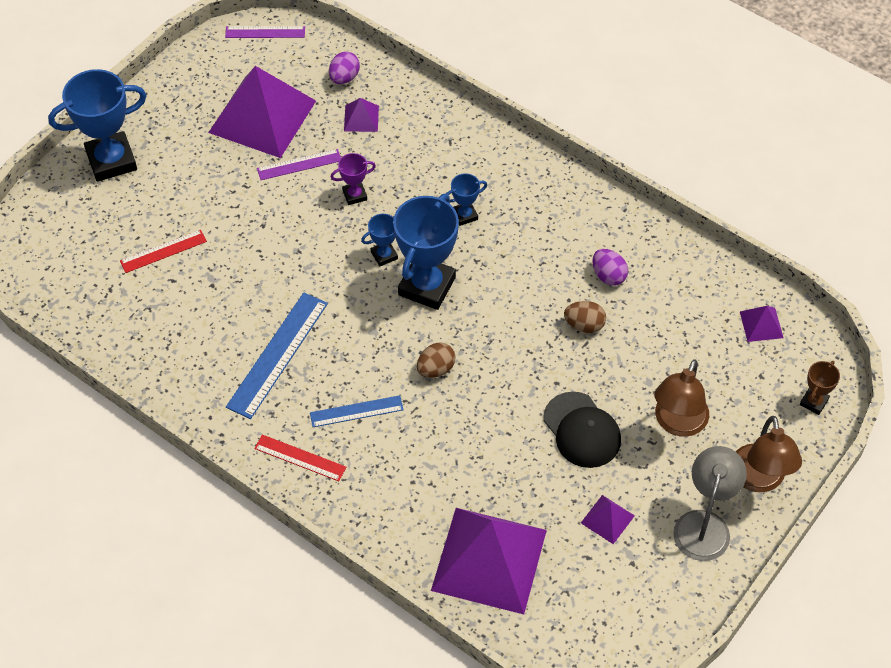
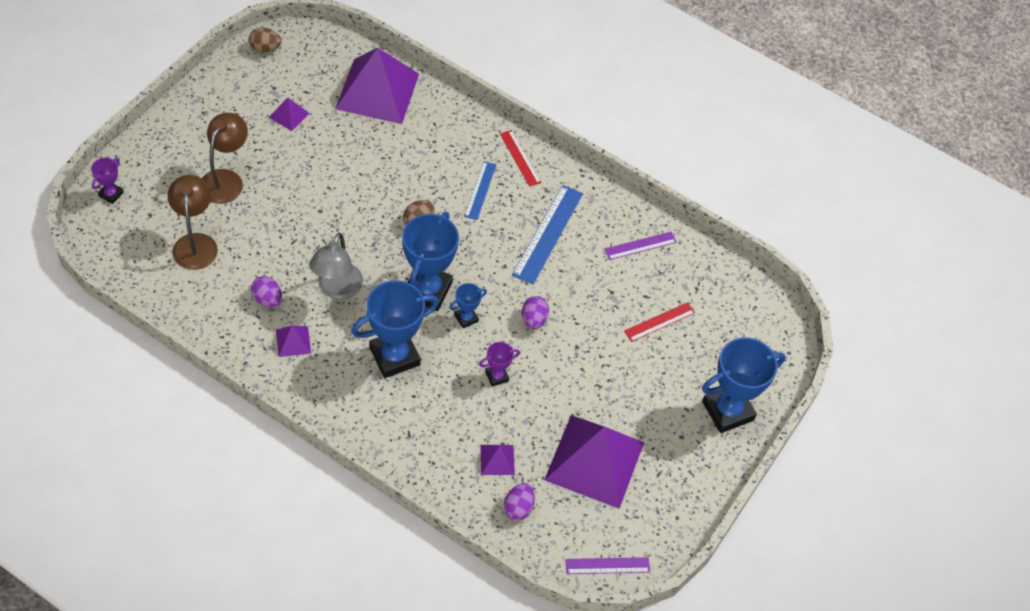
camera: 170 degrees right, 0 degrees up
red ruler [254,434,346,481] -> red ruler turned 45 degrees clockwise [500,130,542,187]
purple ruler [257,149,341,180] -> purple ruler moved to [604,232,677,260]
blue ruler [310,395,404,427] -> blue ruler turned 60 degrees counterclockwise [464,161,496,220]
blue trophy [446,173,487,226] -> blue trophy [351,280,439,378], size x2.11
black cap [543,392,621,468] -> none
brown egg [564,301,606,333] -> brown egg moved to [249,28,282,53]
grey lamp [673,446,747,561] -> grey lamp moved to [309,232,363,300]
brown lamp [736,416,802,492] -> brown lamp moved to [167,175,218,270]
purple pyramid [740,306,783,342] -> purple pyramid moved to [276,326,311,357]
brown trophy [800,361,840,415] -> purple trophy [91,158,124,204]
none -> purple egg [522,296,549,329]

